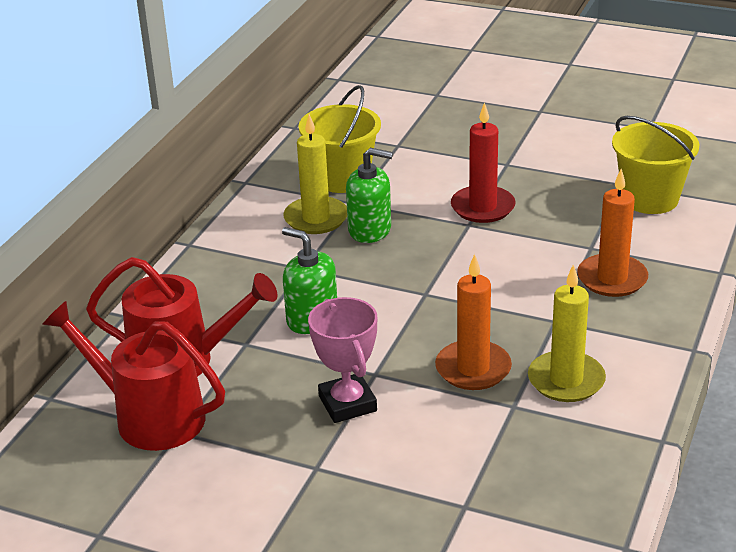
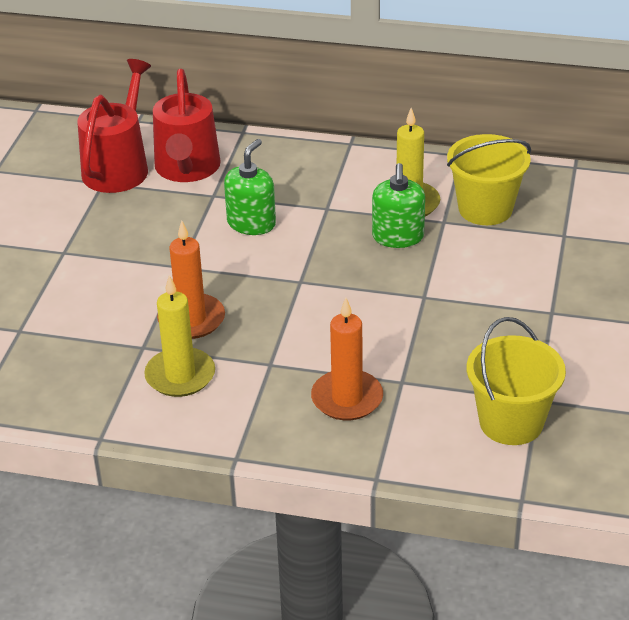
camera: 80 degrees right, 5 degrees up
pink trophy [308,297,377,423] -> none
red candle [451,102,516,223] -> none

